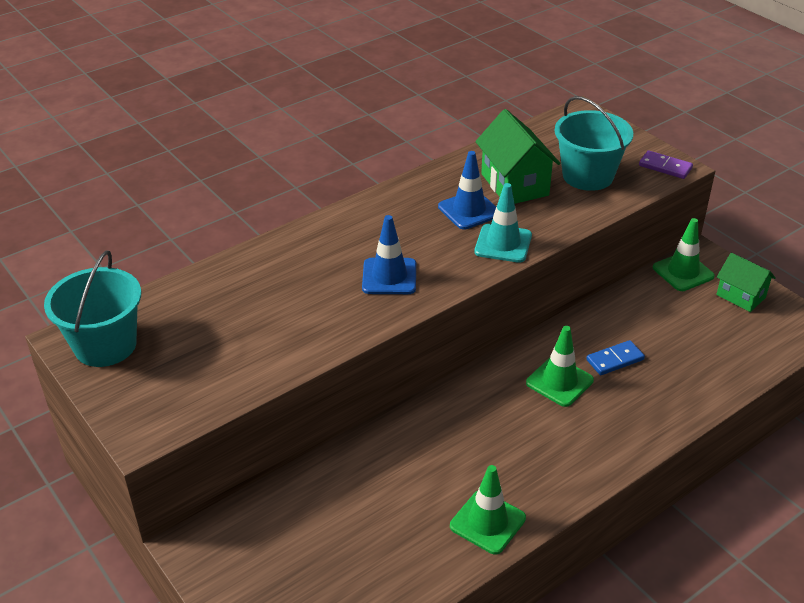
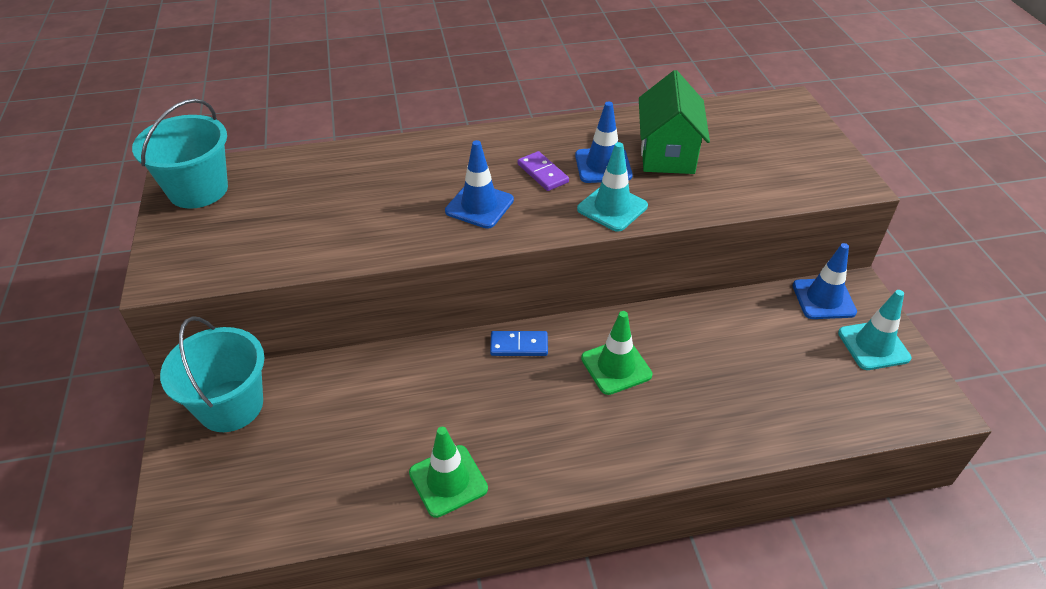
camera: 25 degrees right, 5 degrees up
turquoise bucket [554,96,633,191] -> turquoise bucket moved to [160,316,265,432]
blue domino [586,340,645,375] -> blue domino moved to [490,331,548,356]
purple domino [639,151,693,179] -> purple domino moved to [518,151,569,191]
green traffic cone [653,218,715,291] -> blue traffic cone [792,243,857,319]
green house [716,253,775,312] -> turquoise traffic cone [838,290,911,370]

